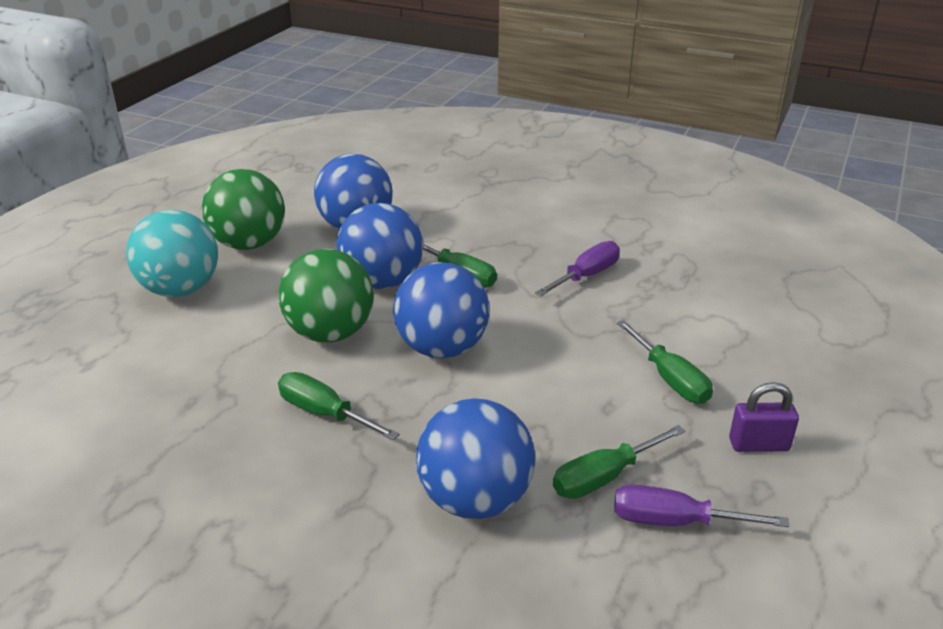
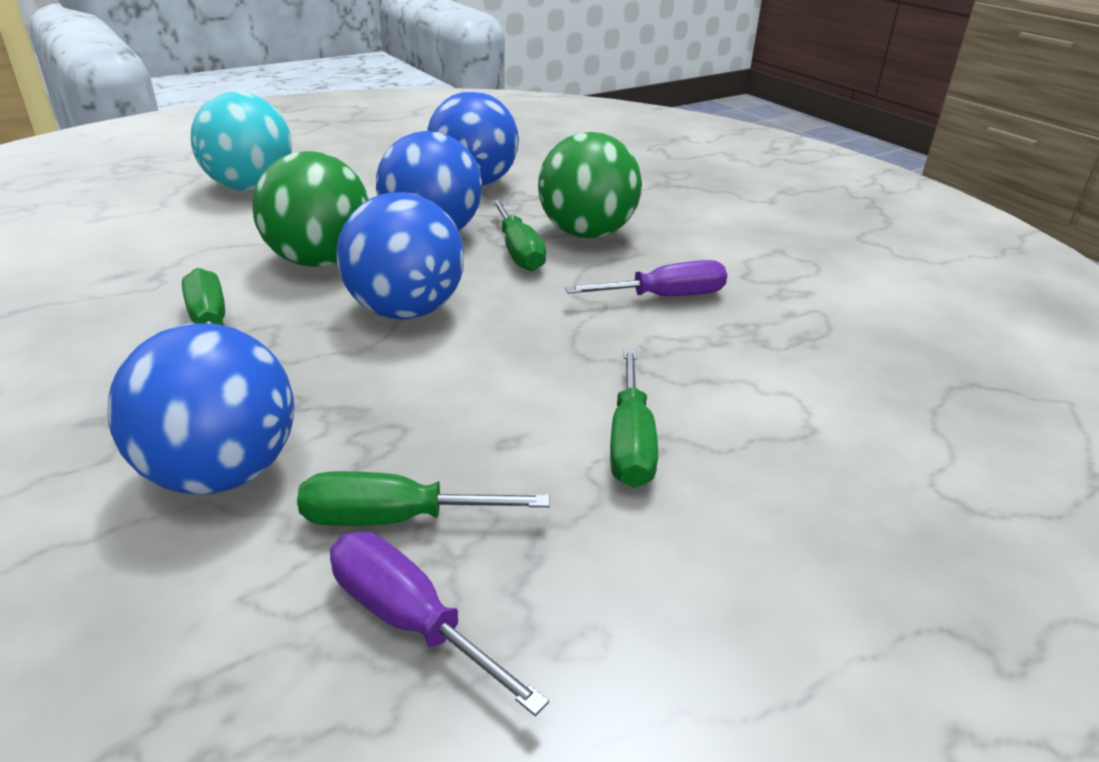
camera: 30 degrees right, 0 degrees up
green ball [202,169,285,250] -> green ball moved to [538,132,642,239]
purple padlock [729,382,799,452] -> none

